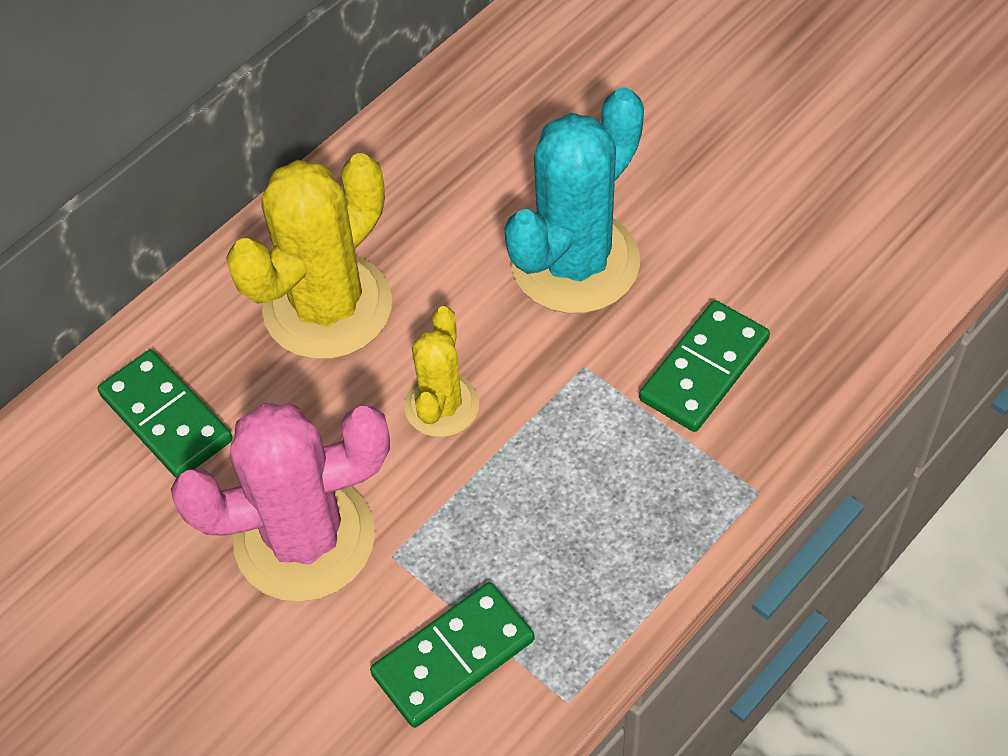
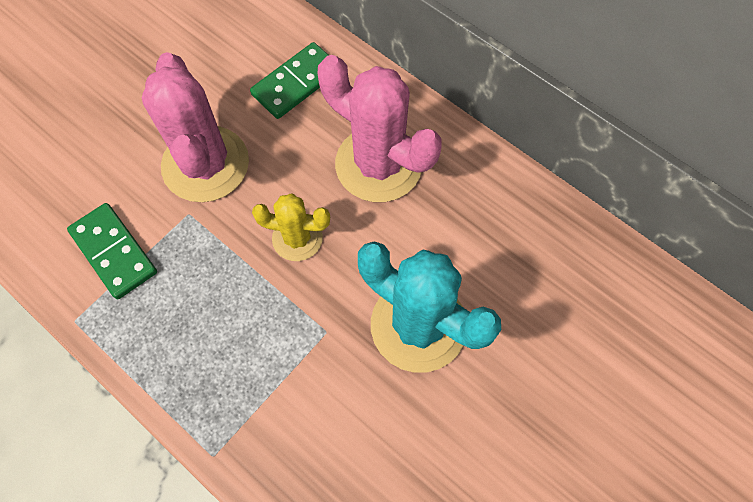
camera: 85 degrees right, 10 degrees up
yellow cactus [226,153,392,359] -> pink cactus [318,55,442,202]
green domino [639,300,770,432] -> none

